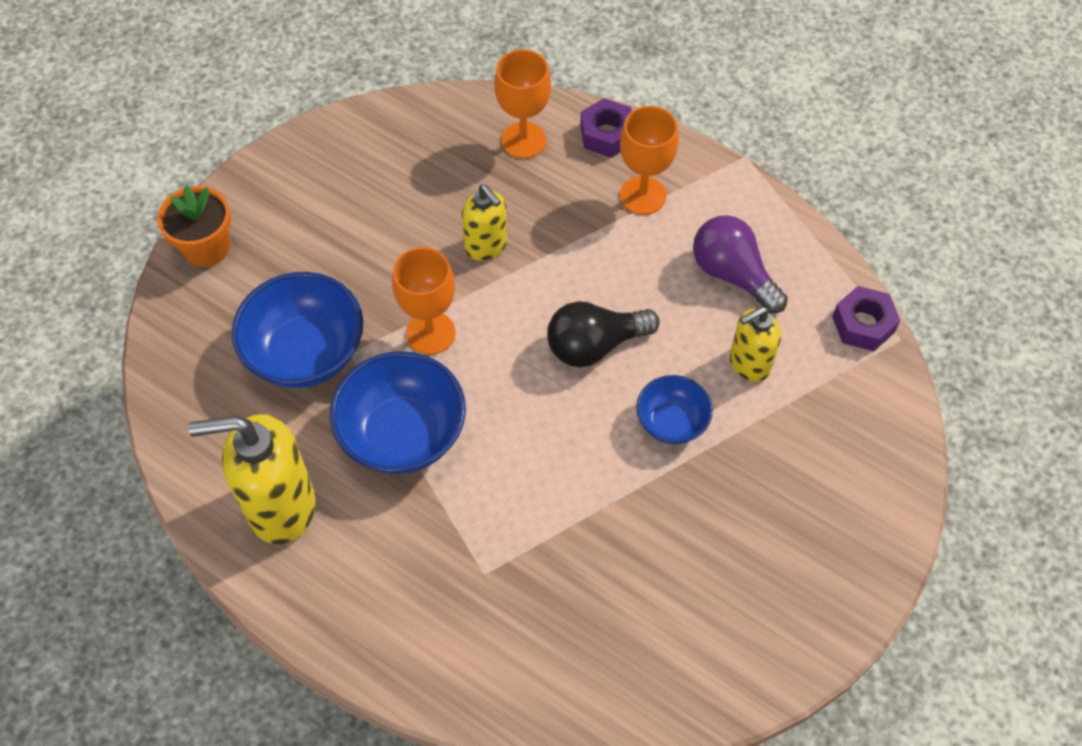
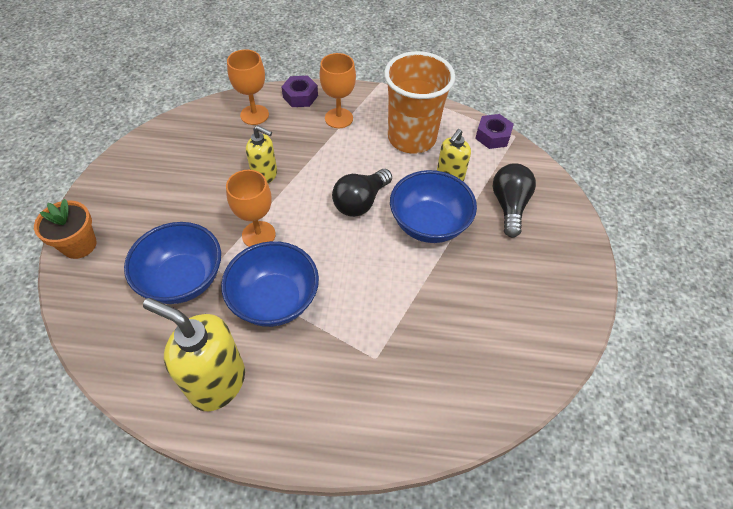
camera: 30 degrees left, 5 degrees down
yellow soap dispenser [188,414,316,544] -> yellow soap dispenser turned 60 degrees clockwise [143,298,245,411]
blue bowl [636,375,713,444] -> blue bowl [390,170,477,243], size x1.74
purple light bulb [693,215,788,313] -> orange cup [384,51,455,153]
none -> black light bulb [492,163,536,237]

